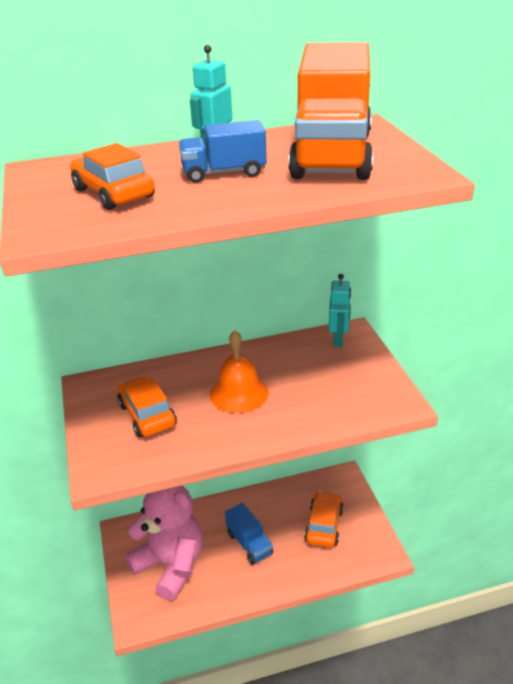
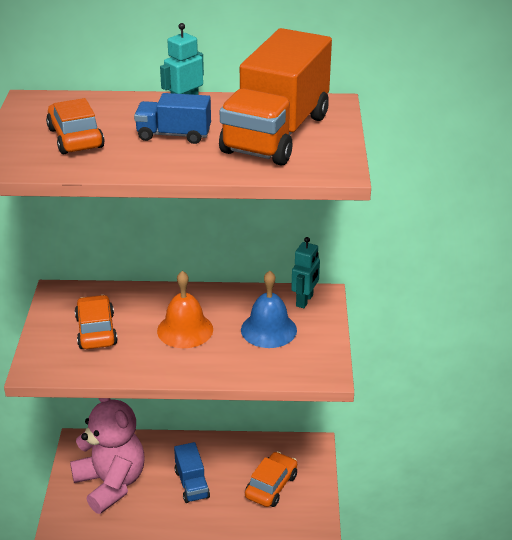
camera: 15 degrees right, 0 degrees up
none -> blue bell [241,271,297,348]

